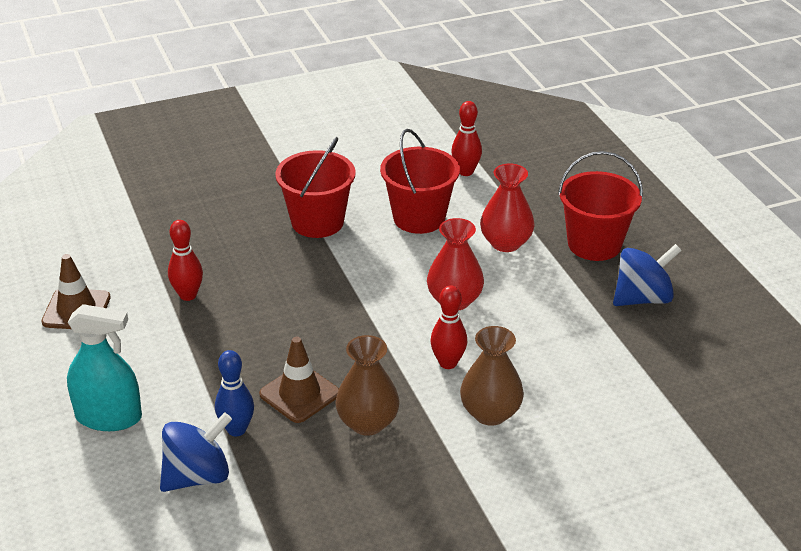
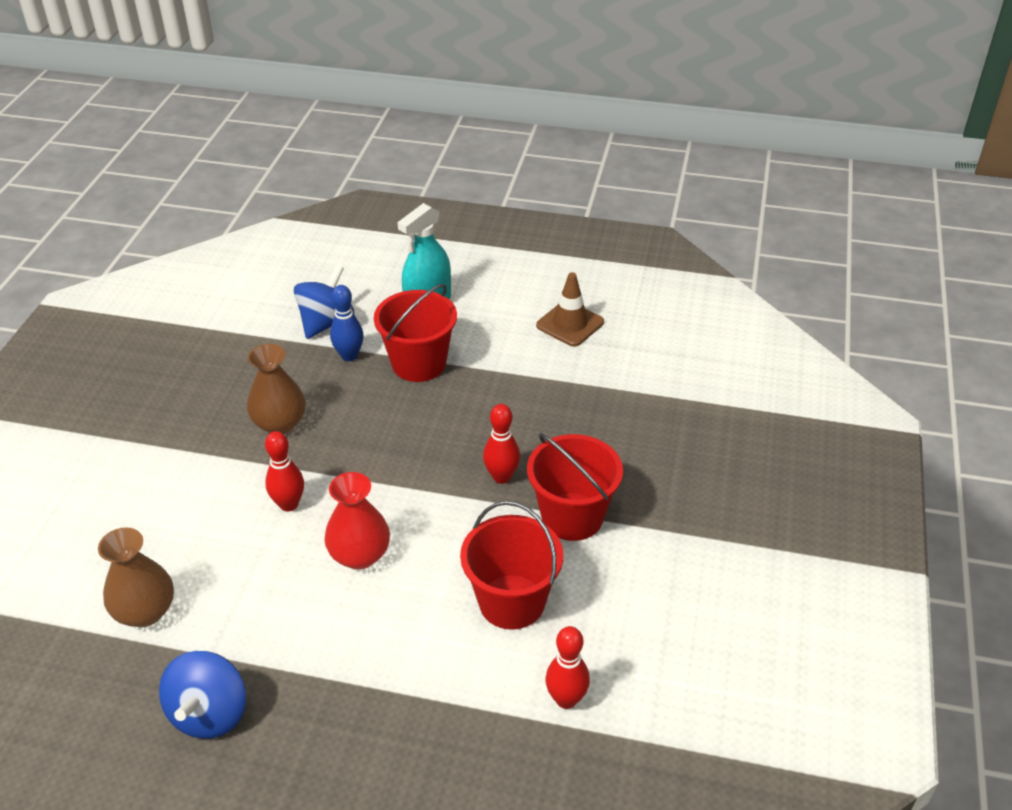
camera: 125 degrees right, 5 degrees up
blue spinning top [160,412,232,492] -> blue spinning top turned 150 degrees counterclockwise [294,265,354,339]
red bowling pin [168,220,203,301] -> red bowling pin moved to [483,404,520,484]
brown traffic cone [259,337,339,423] -> none
brown vase [460,326,524,426] -> brown vase moved to [98,528,174,627]
red vase [480,163,534,252] -> none
red bucket [558,151,643,261] -> red bucket moved to [374,284,457,382]

